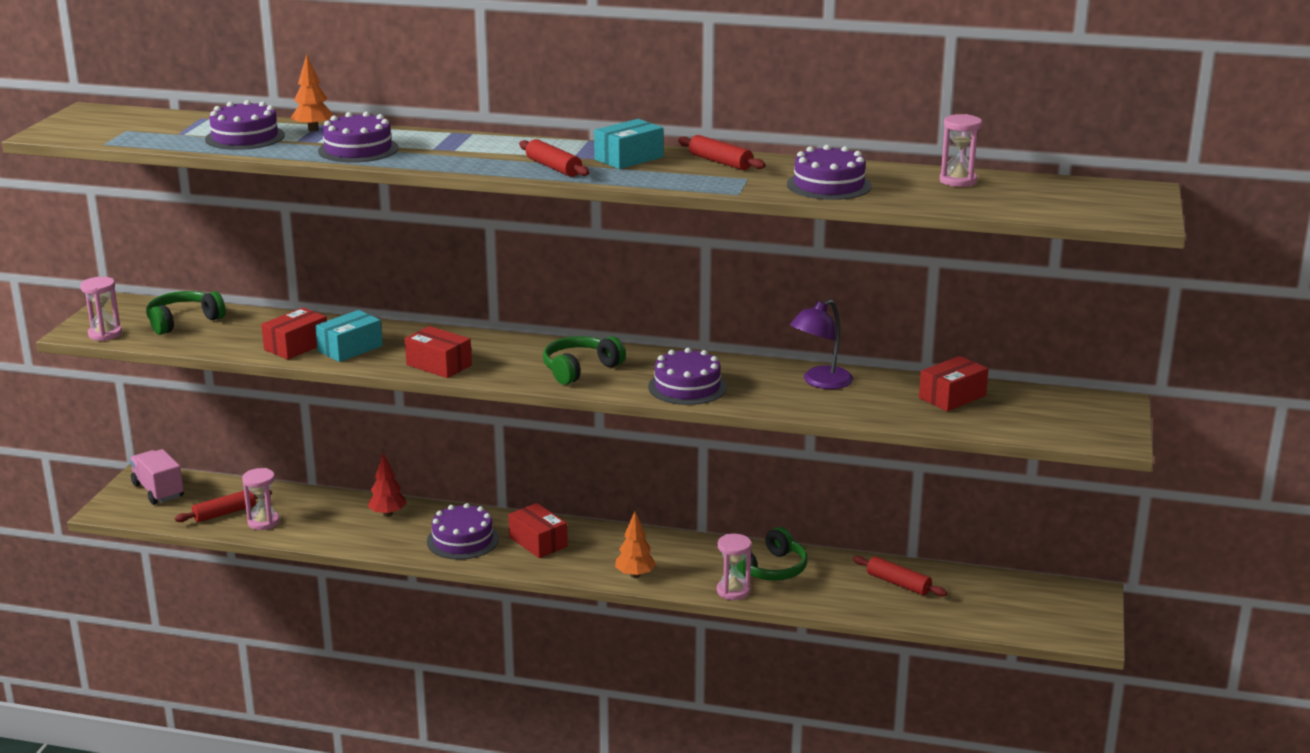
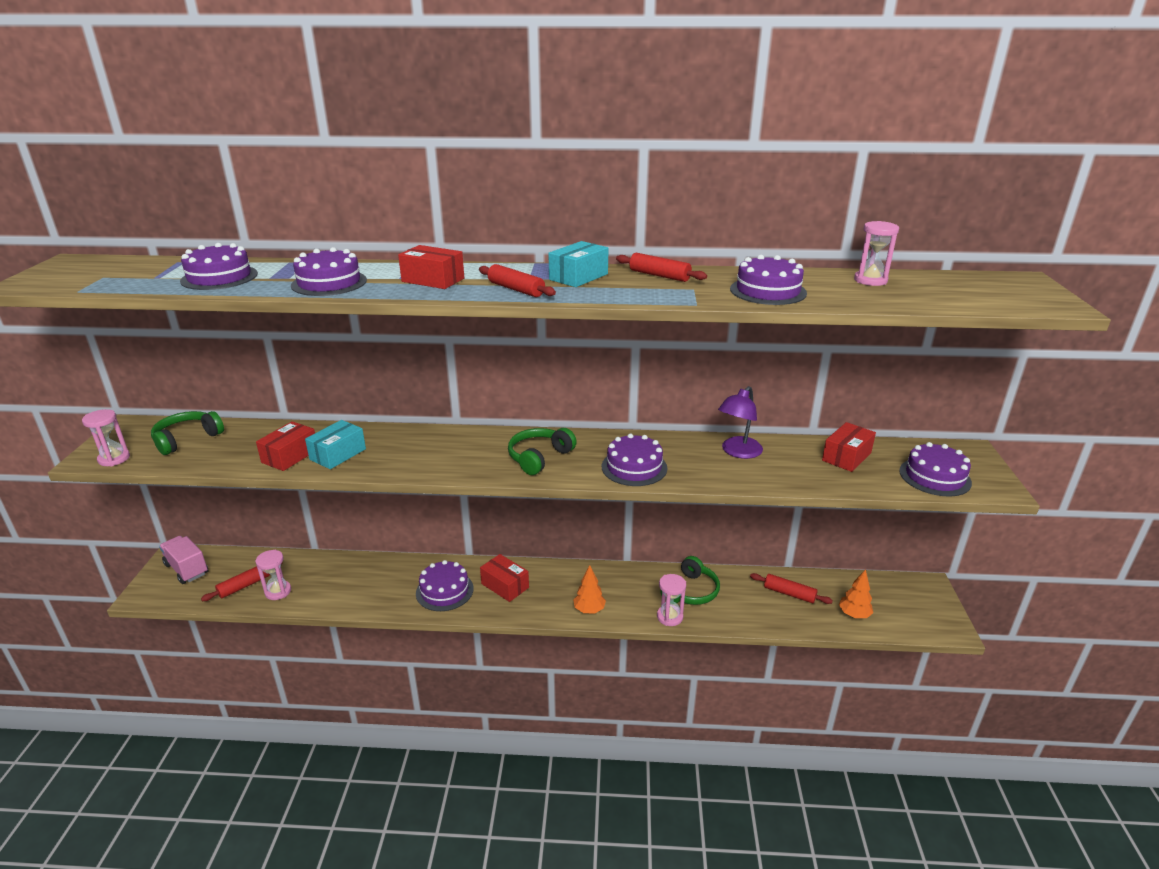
camera: 10 degrees left, 5 degrees up
orange tree [291,54,333,131] -> orange tree moved to [839,569,873,618]
red tree [368,453,407,517] -> none
red box [405,326,472,378] -> red box moved to [398,245,464,289]
none -> purple cake [899,442,972,496]

